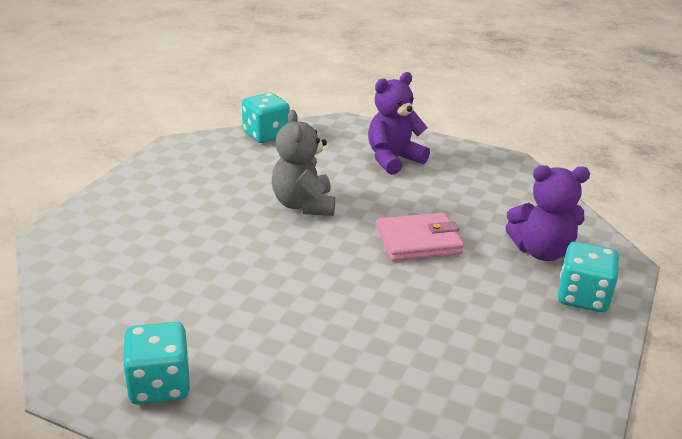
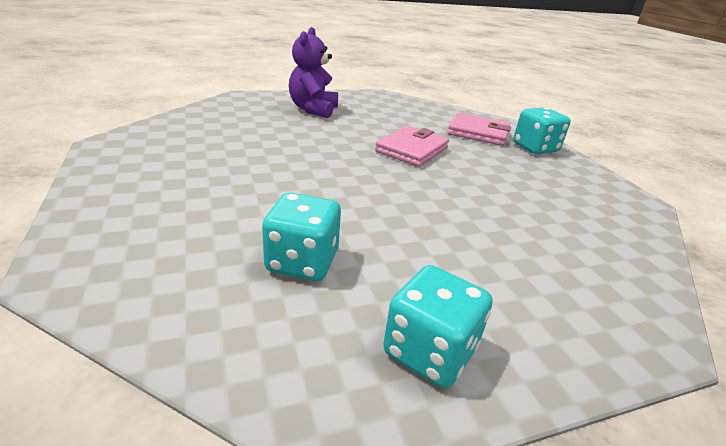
camera: 45 degrees left, 0 degrees up
turquoise dice [242,93,290,143] -> turquoise dice moved to [262,192,341,281]
grey teddy bear [272,110,335,216] -> none
purple teddy bear [506,165,590,261] -> pink wallet [448,113,511,146]

